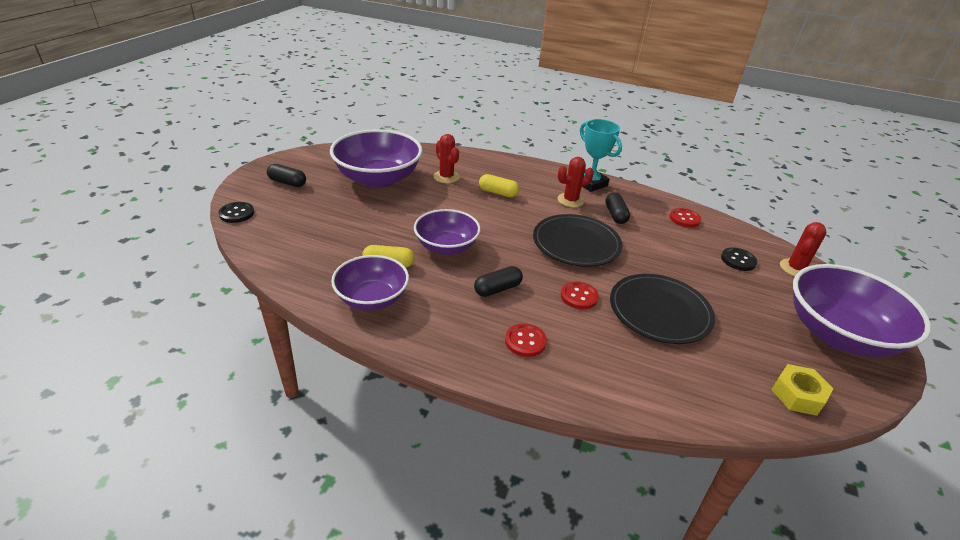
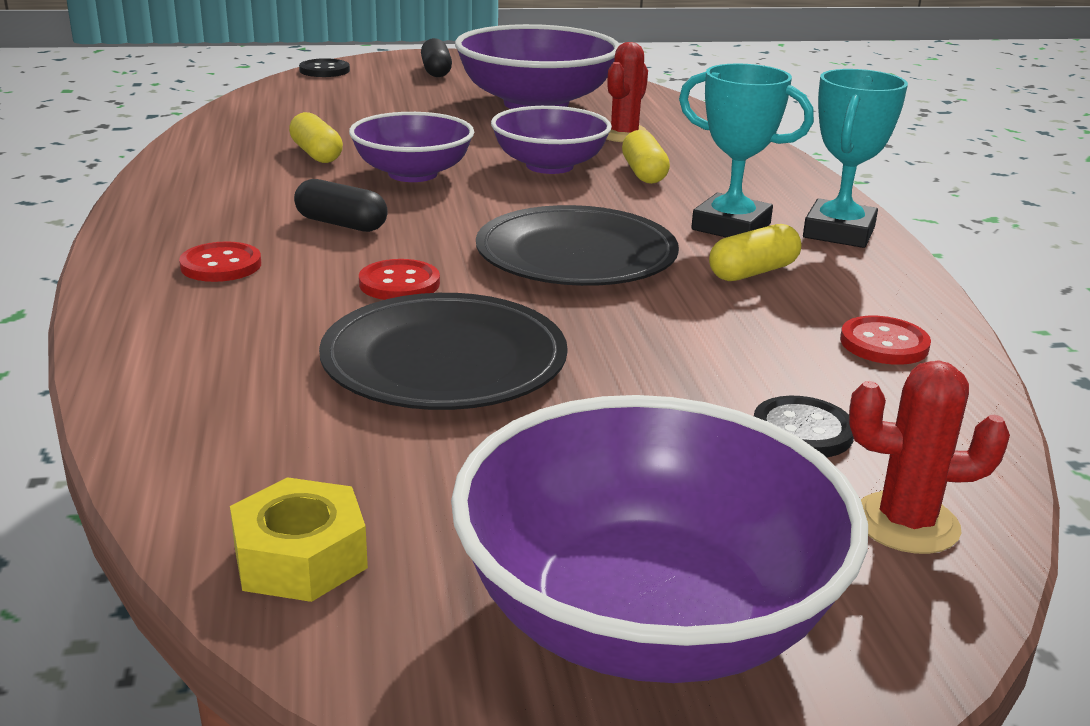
camera: 60 degrees right, 10 degrees down
purple bowl [331,255,409,311] -> purple bowl moved to [491,106,612,174]
red cactus [557,157,594,207] -> turquoise trophy [679,63,814,237]
black capsule [605,192,630,224] -> yellow capsule [709,224,801,281]

